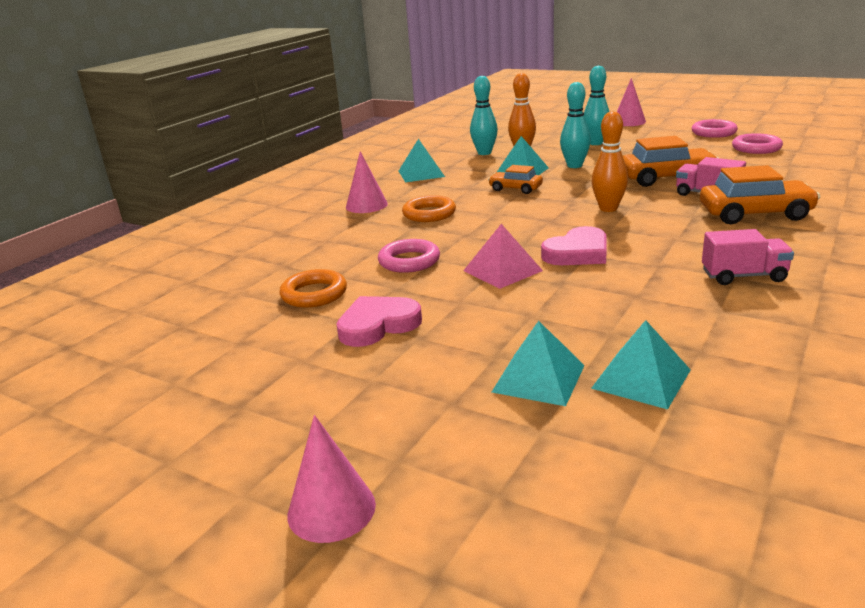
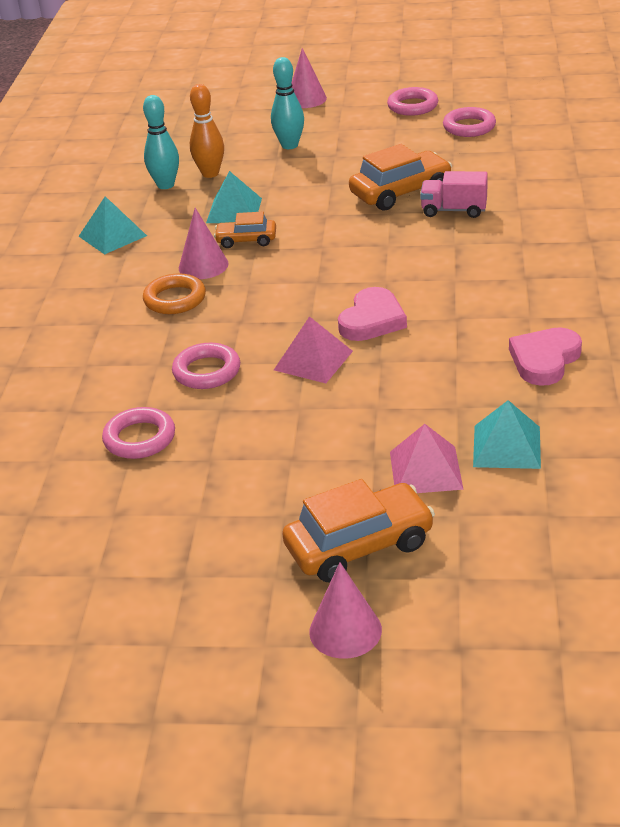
camera: 25 degrees left, 10 degrees up
orange ring [279,269,347,308] -> pink ring [102,407,175,459]
pink heart [336,296,422,347] -> pink heart moved to [509,327,582,386]
pink cone [346,151,388,213] -> pink cone moved to [179,208,228,279]
turquoise pyramid [492,321,585,406] -> pink pyramid [390,424,464,493]
turquoise bowling pin [560,82,591,168] -> none
orange bowling pin [592,111,628,212] -> none
orange car [700,165,820,224] -> orange car moved to [282,479,435,583]
pink truck [702,229,794,285] -> none

